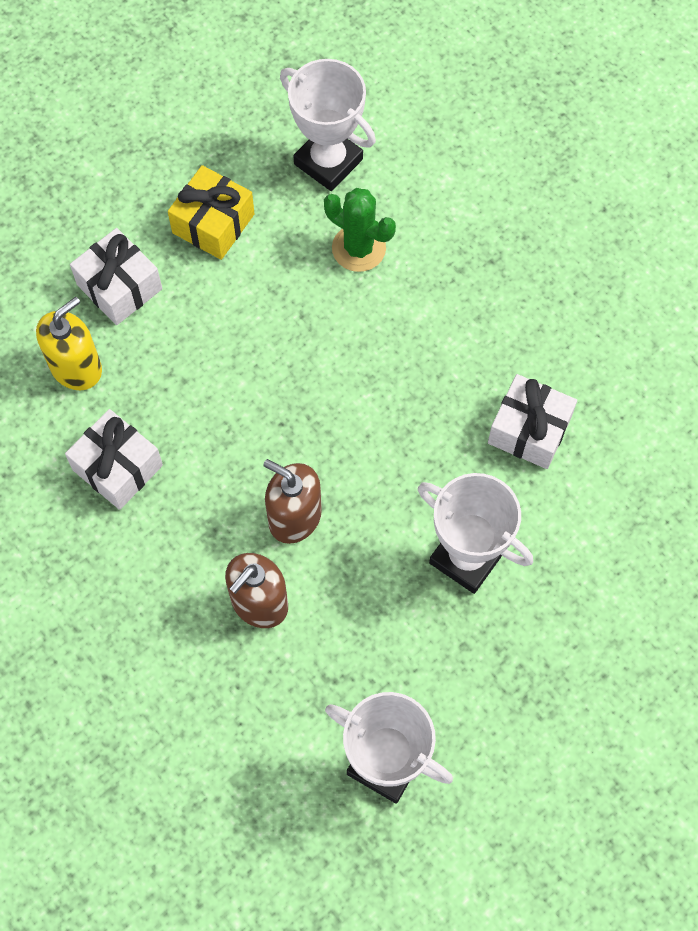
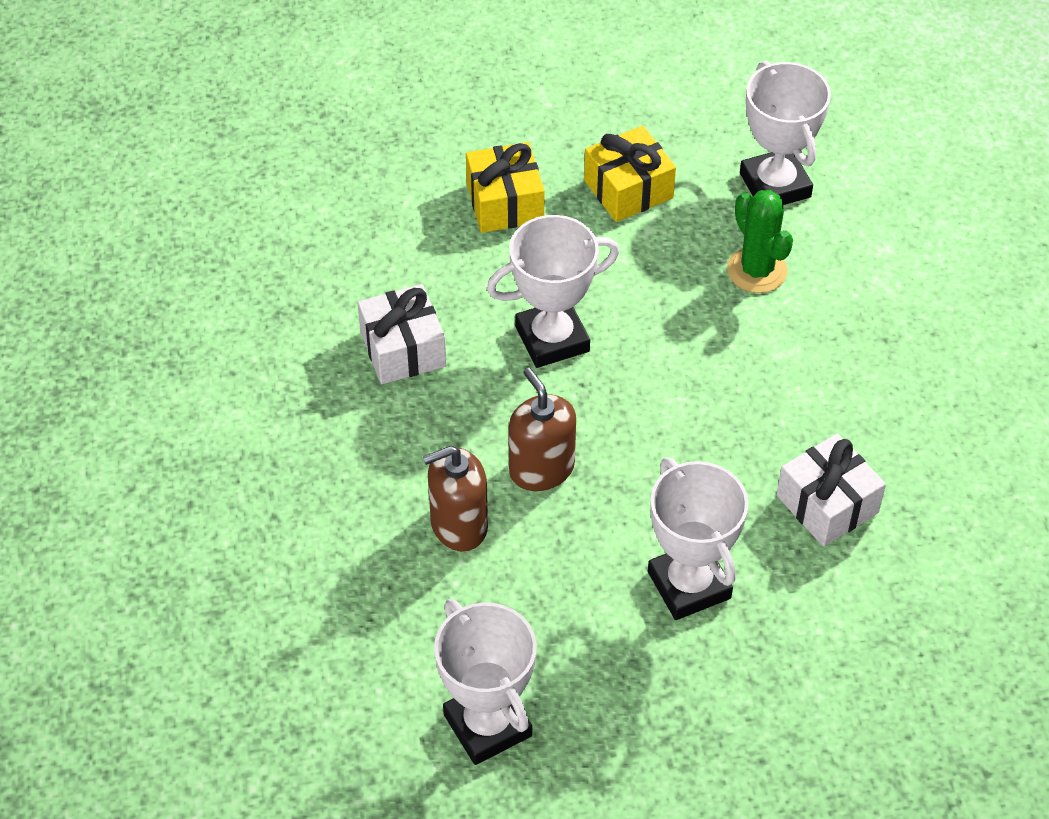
camera: 30 degrees right, 15 degrees down
yellow soap dispenser [36,297,102,390] -> none
white gift [70,228,162,325] -> yellow gift [466,142,545,233]
none -> white trophy [487,215,619,368]

